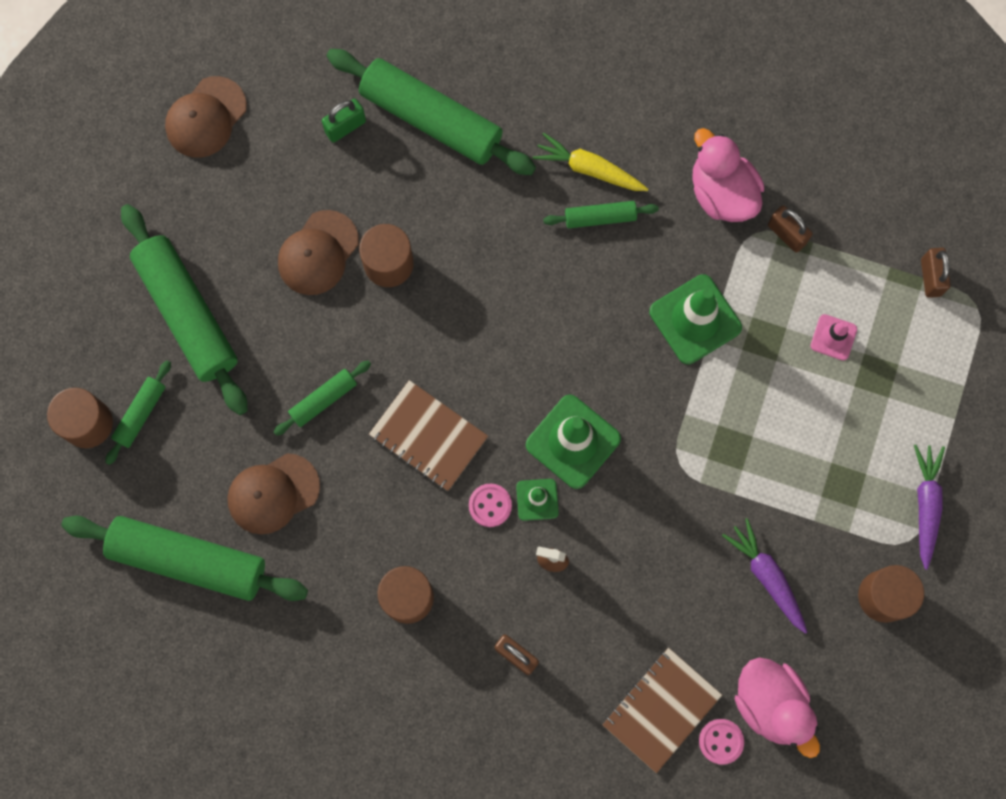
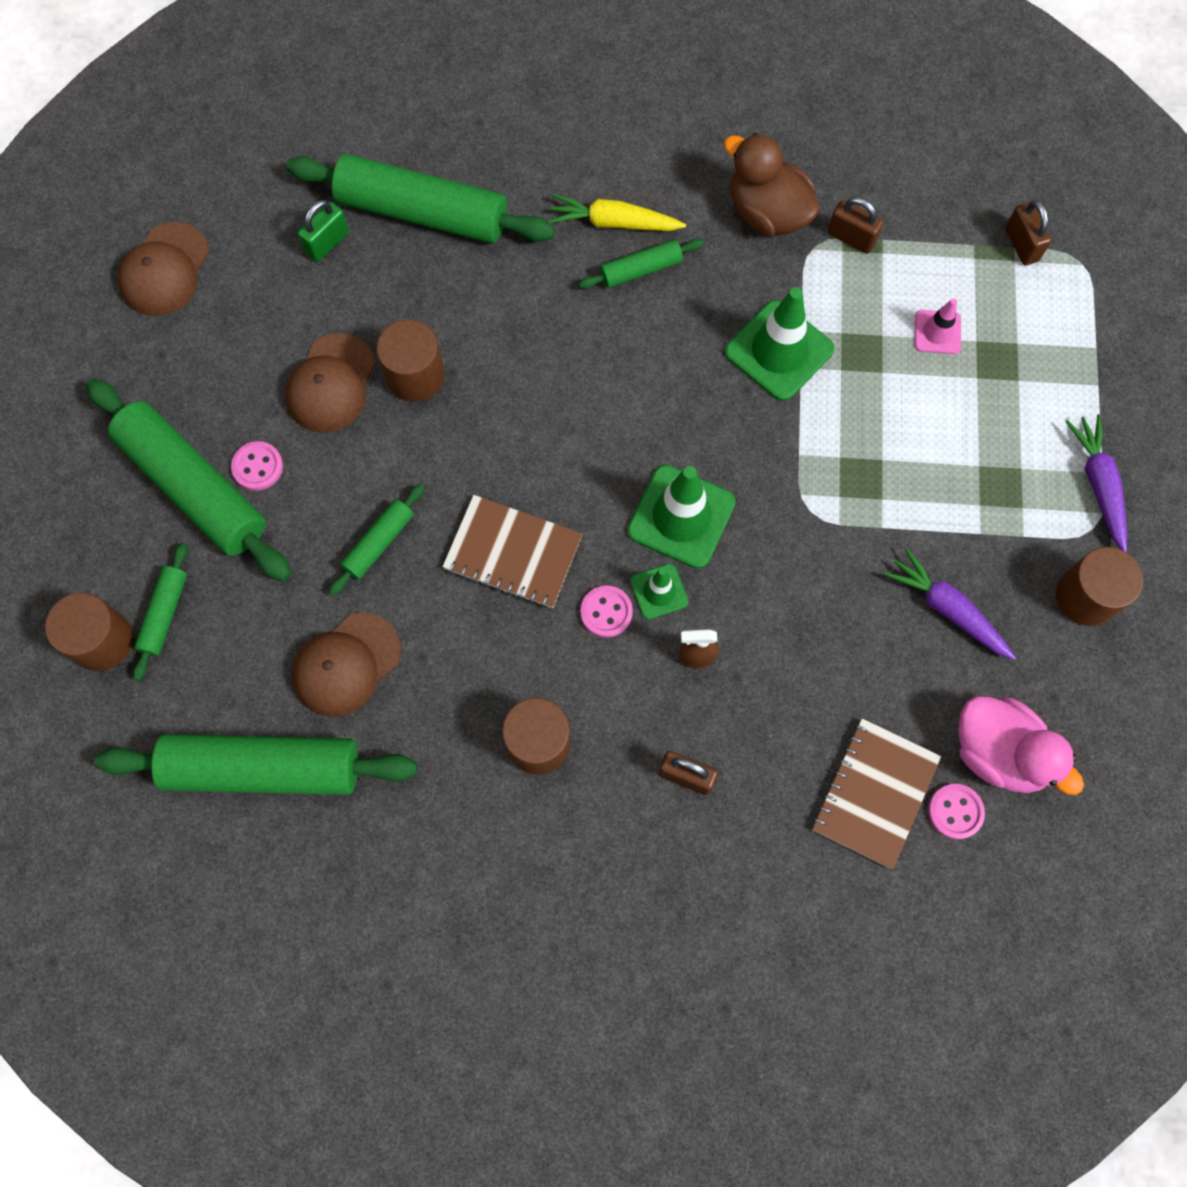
camera: 15 degrees left, 5 degrees down
pink duck [692,128,764,222] -> brown duck [724,133,820,236]
none -> pink button [231,441,283,491]

